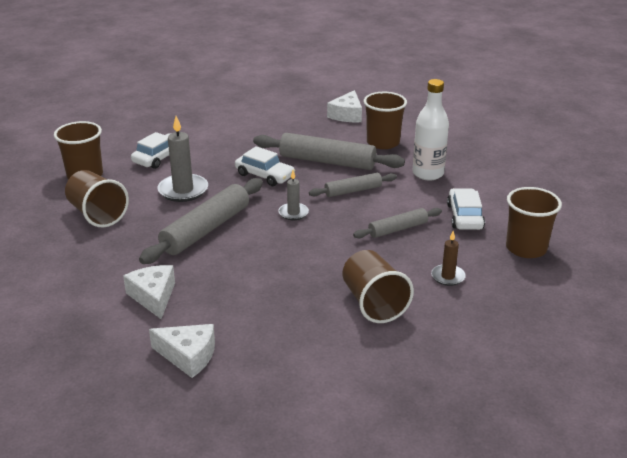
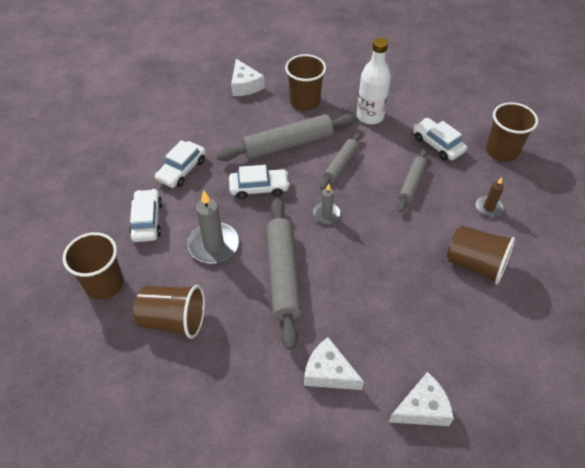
camera: 40 degrees left, 20 degrees up
none -> white car [155,140,206,188]

